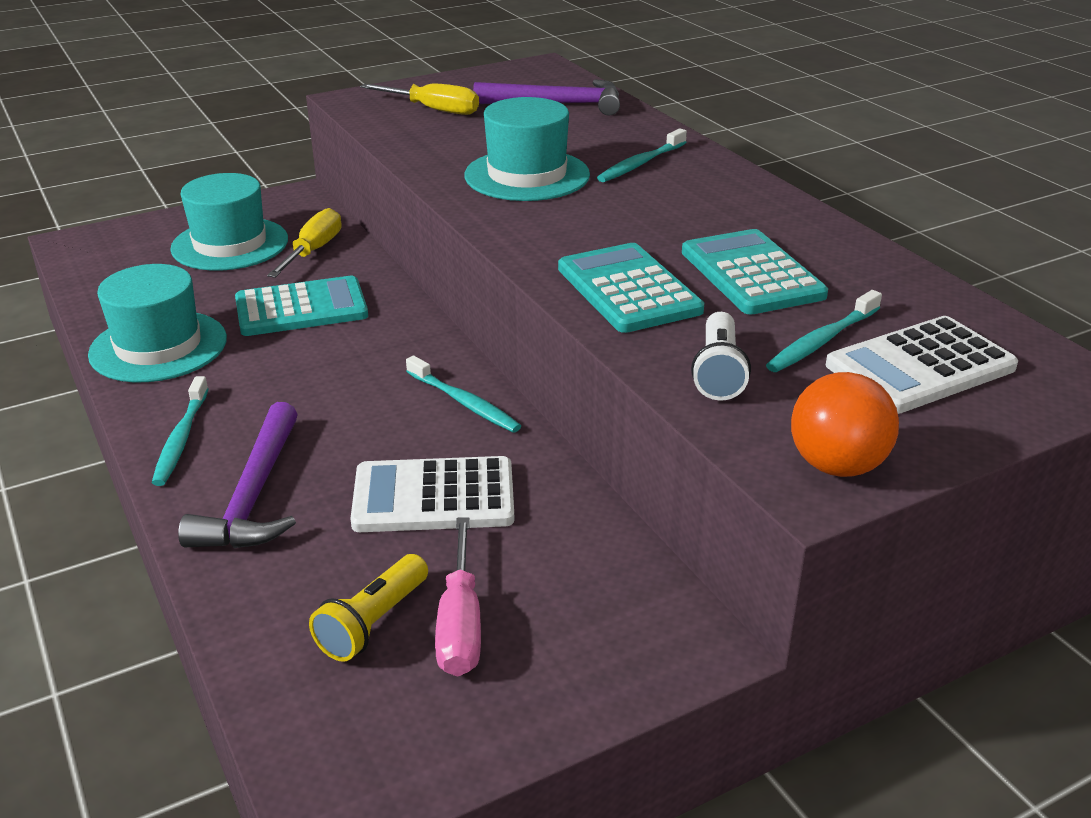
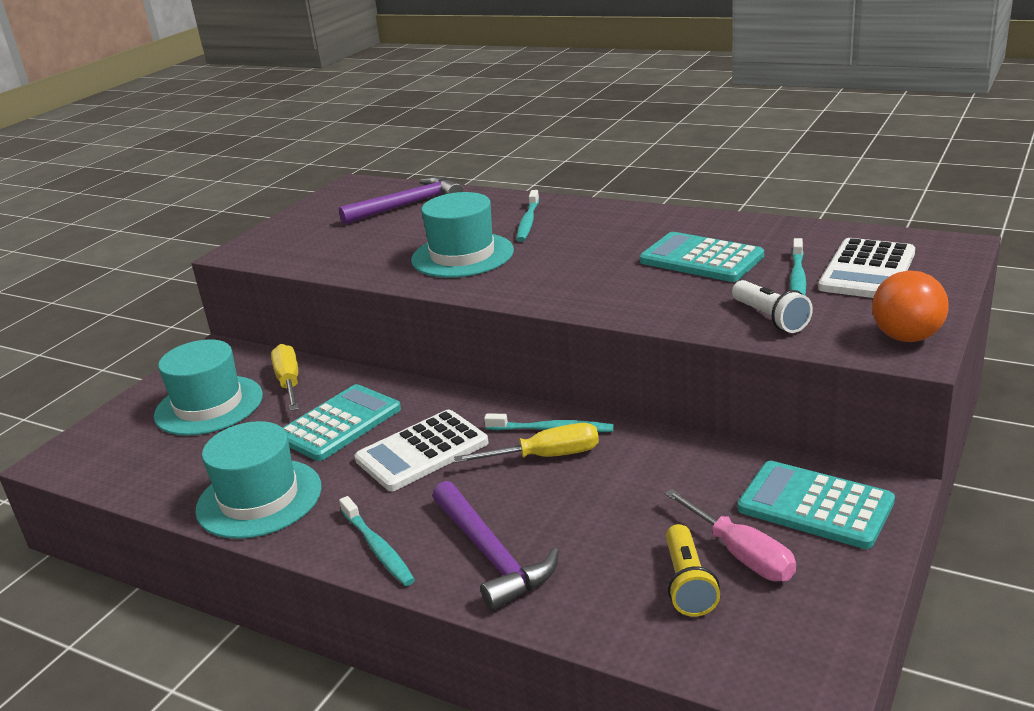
camera: 30 degrees left, 5 degrees down
white calculator [350,456,514,532] -> white calculator moved to [355,409,489,491]
yellow screwdriver [360,83,479,115] -> yellow screwdriver moved to [454,423,599,463]
turquoise calculator [558,243,704,333] -> turquoise calculator moved to [737,461,895,549]

